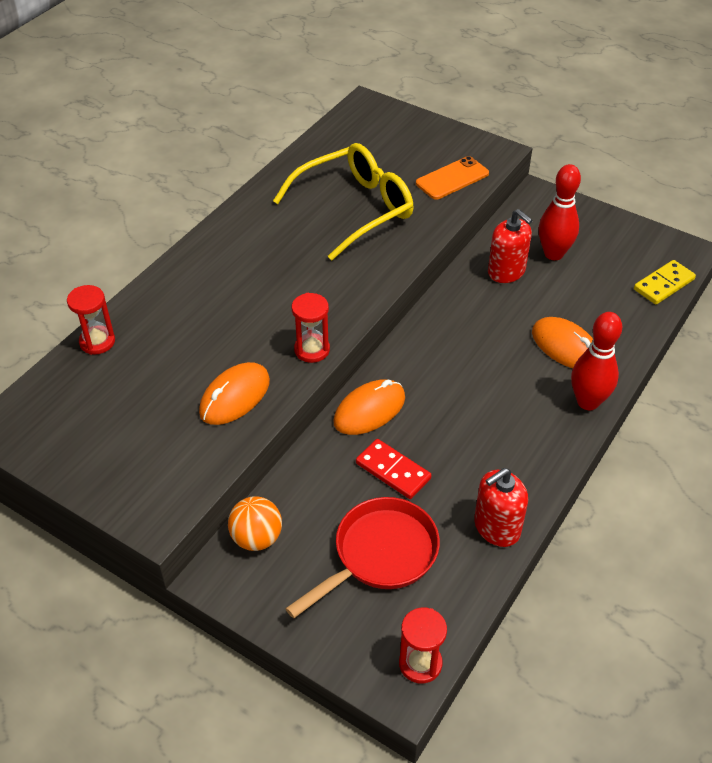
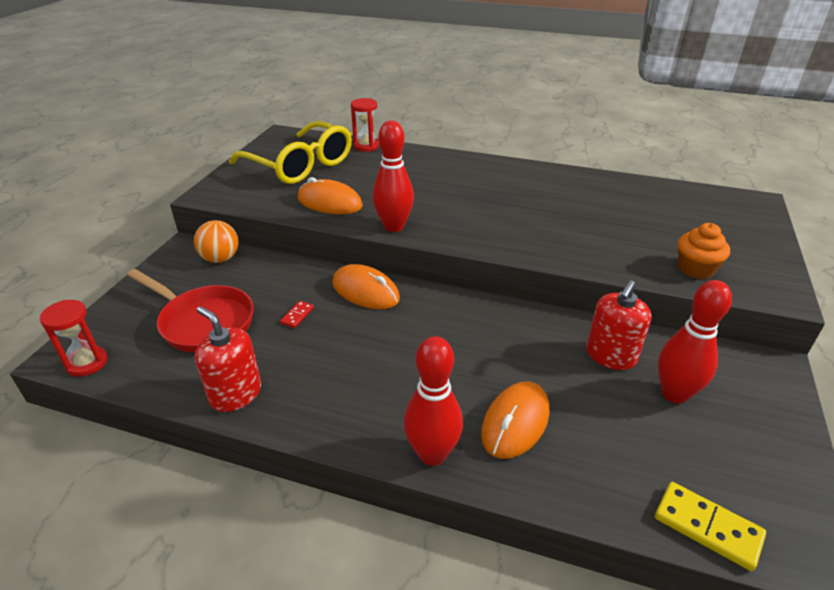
camera: 75 degrees right, 10 degrees down
yellow glasses [273,143,414,261] -> yellow glasses moved to [229,121,352,184]
red hourglass [292,293,330,363] -> red bowling pin [372,120,414,232]
red domino [356,439,431,499] -> red domino [280,301,314,328], size x0.53
orange phone [416,156,489,200] -> orange cupcake [678,223,730,279]

